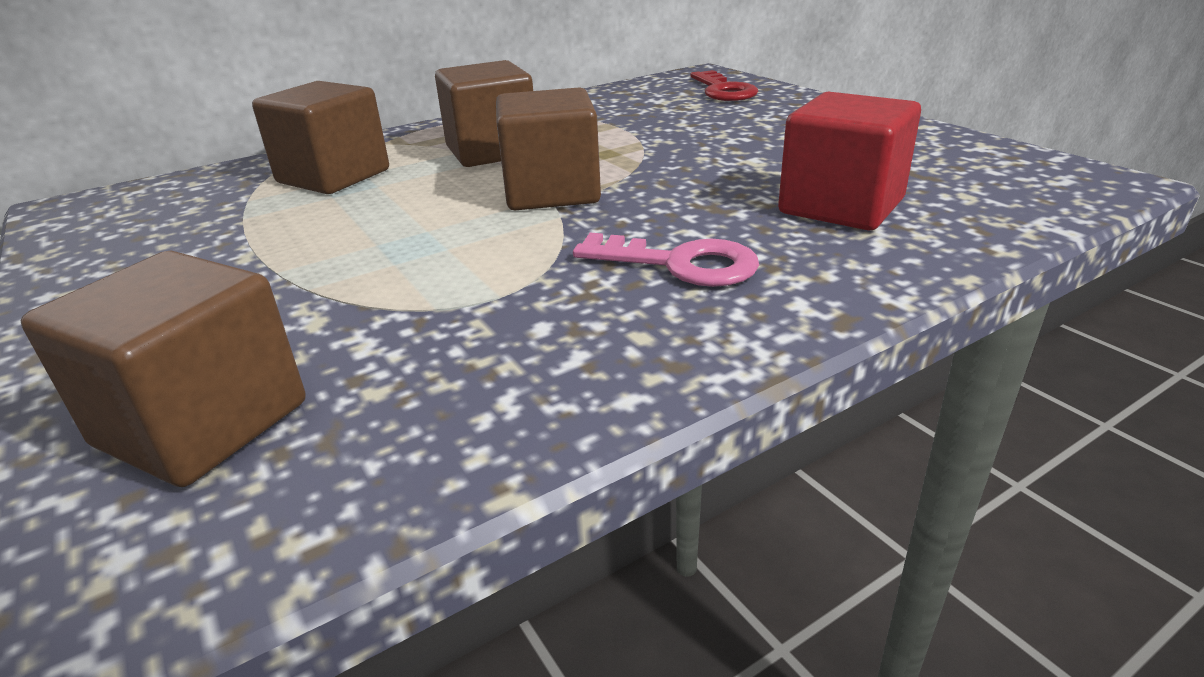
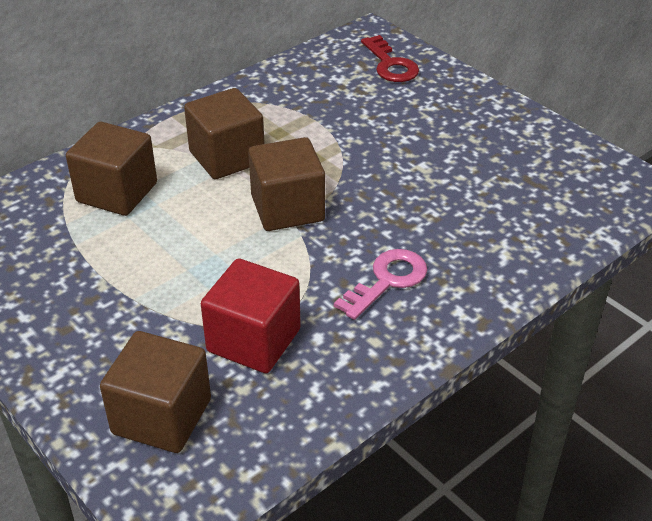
camera: 10 degrees left, 10 degrees up
pink key [573,233,759,287] -> pink key turned 60 degrees counterclockwise [334,249,427,320]
red cube [778,92,921,230] -> red cube moved to [201,258,301,373]

